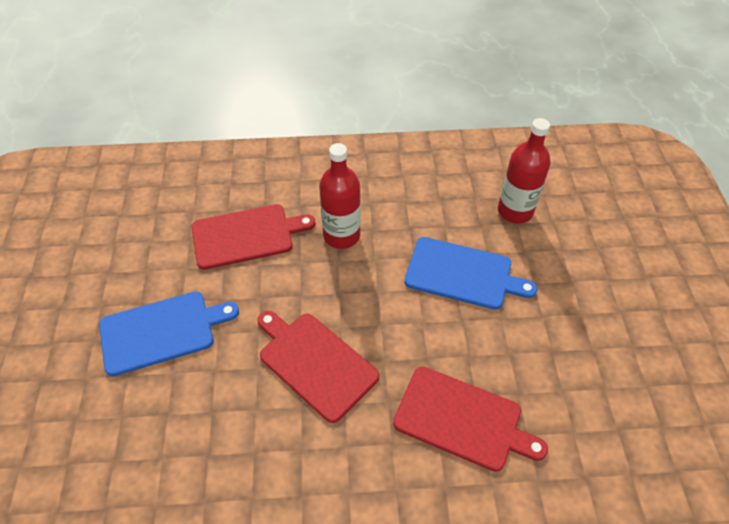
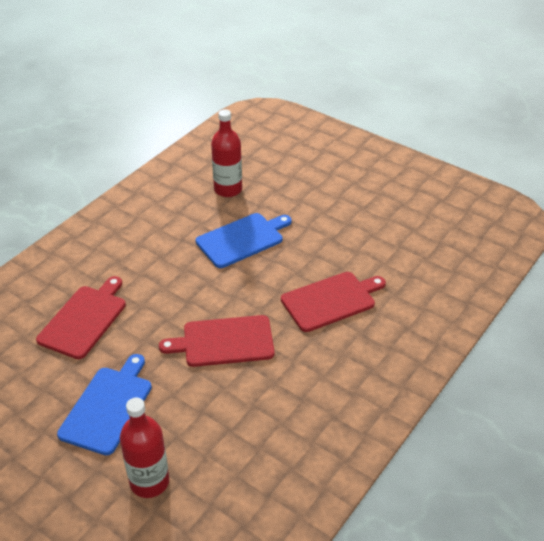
camera: 50 degrees left, 10 degrees down
red bottle [319,143,361,249] -> red bottle moved to [120,398,169,498]

